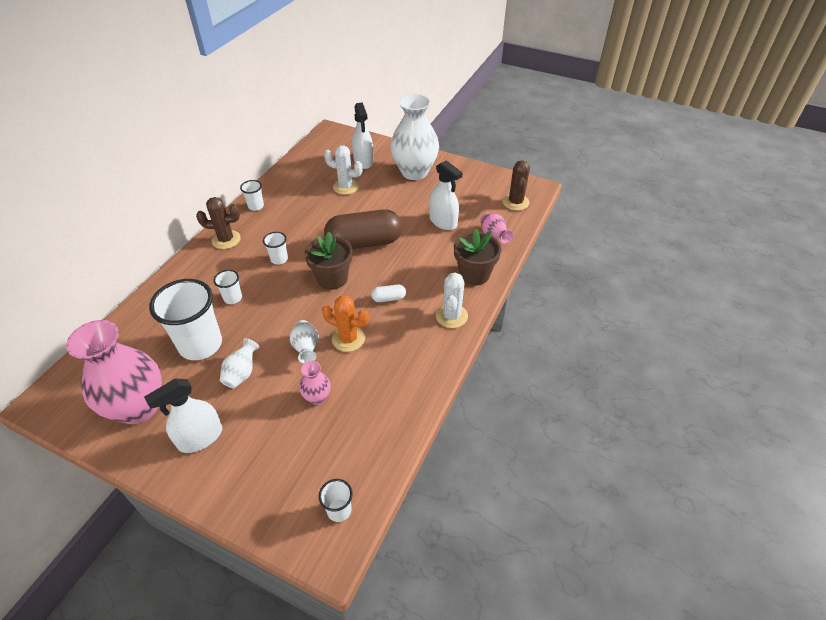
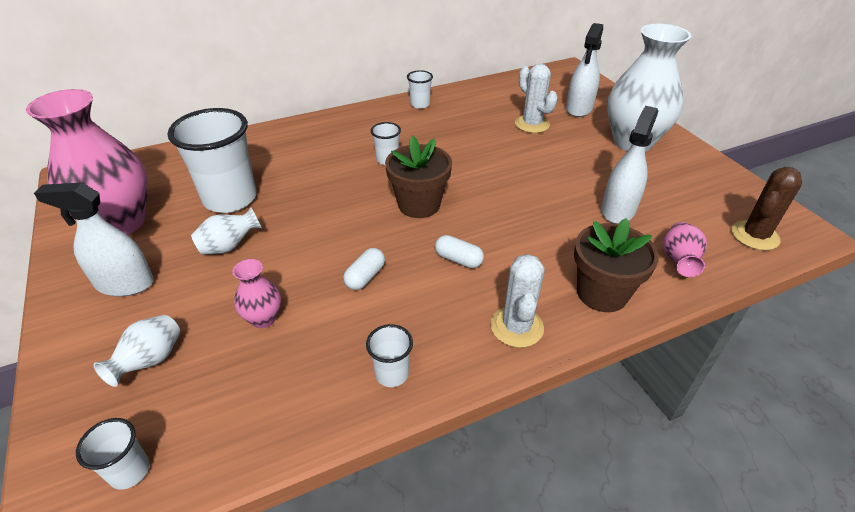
camera: 40 degrees right, 5 degrees down
brown cactus [196,197,241,249] -> none
white cup [213,270,242,304] -> white cup moved to [366,324,413,387]
white vase [290,320,319,364] -> white vase moved to [93,315,180,387]
orange cactus [322,295,369,352] -> white capsule [343,248,385,290]
brown capsule [324,209,402,249] -> none
white spray bottle [429,160,462,230] -> white spray bottle turned 150 degrees counterclockwise [601,106,658,224]
white cactus [436,272,468,328] -> white cactus turned 45 degrees counterclockwise [491,254,545,348]

